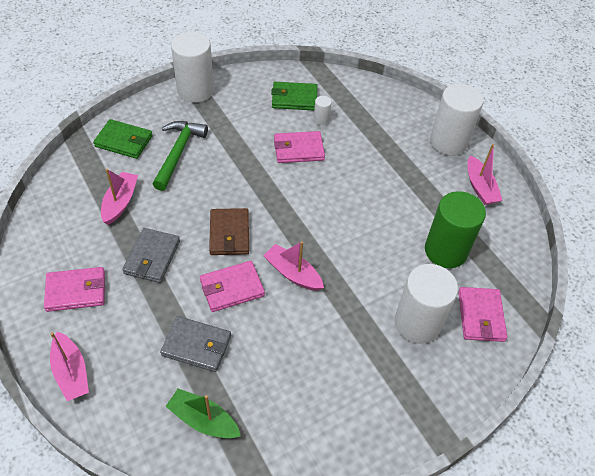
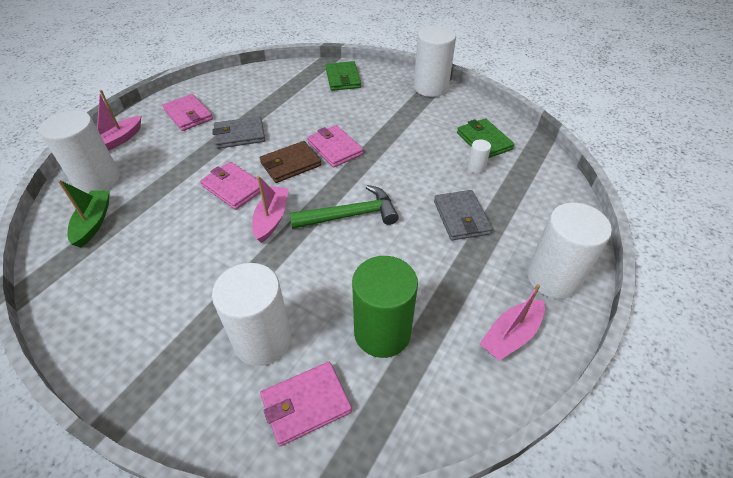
camera: 65 degrees right, 5 degrees down
pink boat [101,169,138,225] -> none
green hammer [152,121,208,191] -> green hammer moved to [289,185,399,229]
grey wallet [160,316,231,372] -> grey wallet moved to [434,190,492,241]
pink wallet [274,131,325,163] -> pink wallet moved to [307,125,363,168]
none -> white cylinder [39,110,120,193]

